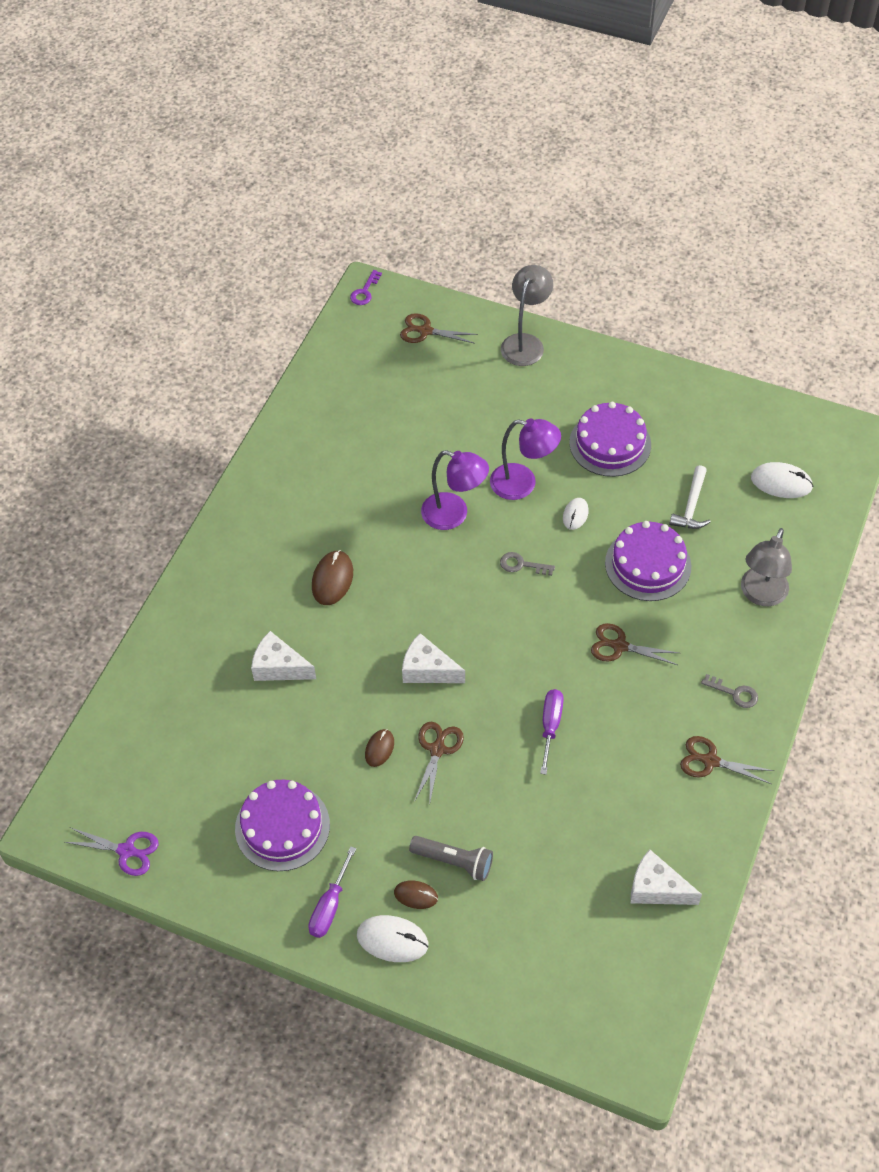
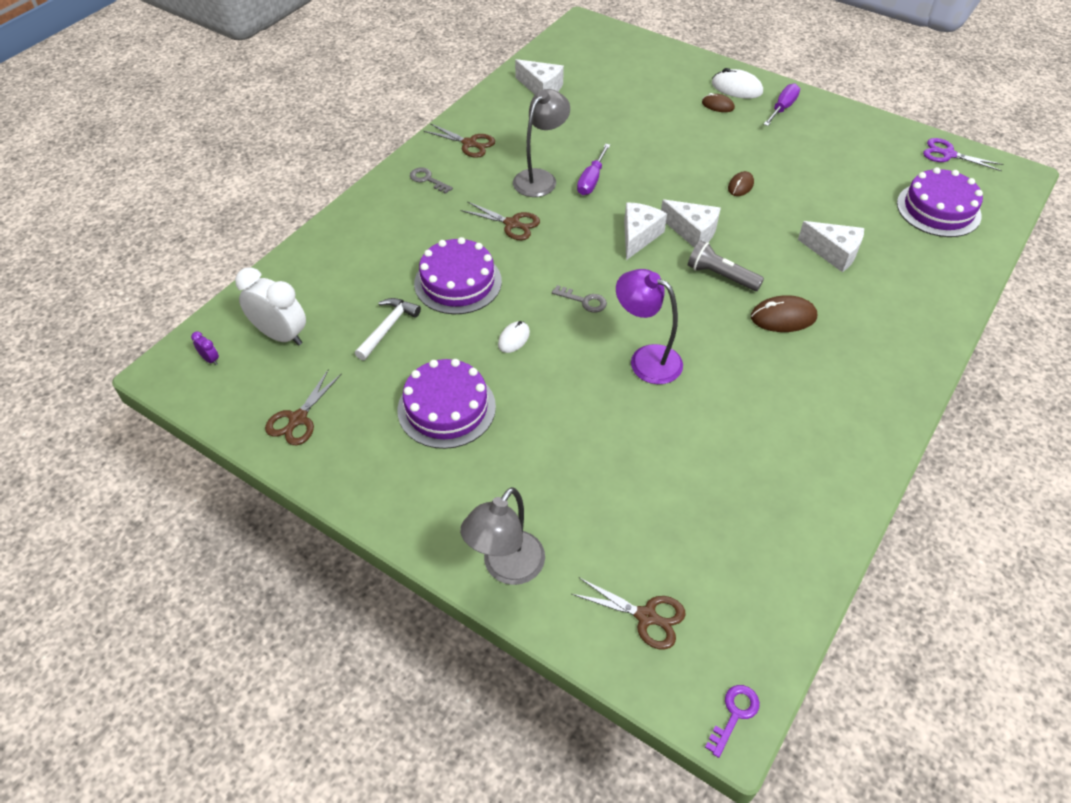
camera: 170 degrees left, 5 degrees down
purple cake [235,780,330,871] -> purple cake moved to [897,167,983,237]
brown mouse [312,550,353,605] -> brown mouse turned 60 degrees clockwise [751,295,817,332]
grey flashlight [409,836,493,881] -> grey flashlight moved to [688,240,764,291]
brown scissors [414,722,464,806] -> brown scissors moved to [265,369,342,445]
purple lamp [490,419,561,500] -> none
grey lamp [741,528,792,606] -> grey lamp moved to [513,89,570,197]
white mouse [751,462,813,498] -> white clock [235,267,306,346]
none -> purple clock [191,331,219,365]
none -> white cheese [624,202,667,260]

